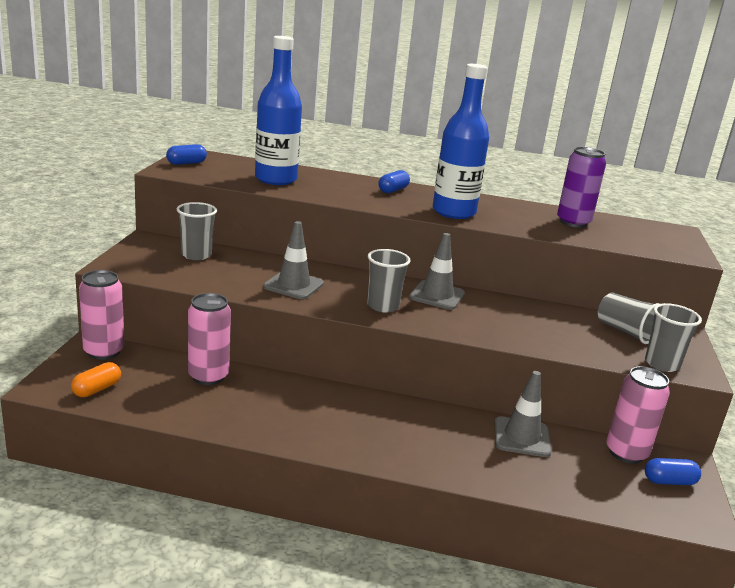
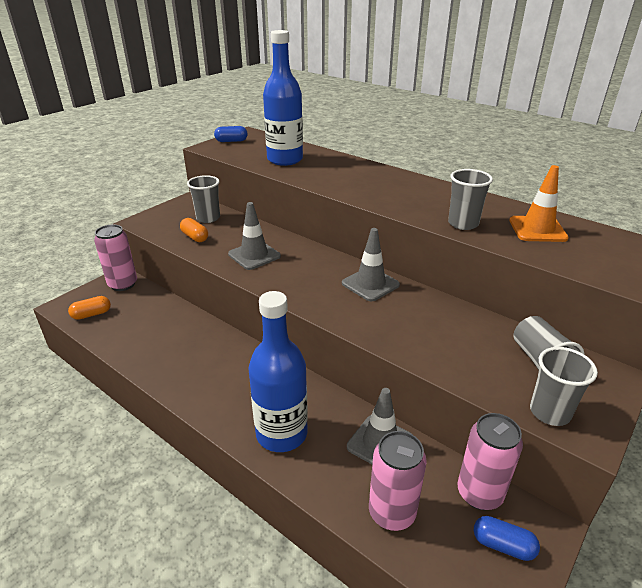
camera: 30 degrees right, 10 degrees up
pink can [188,293,231,385] -> pink can moved to [369,431,427,531]
grey cup [367,249,410,313] -> grey cup moved to [448,169,493,230]
blue capsule [378,170,410,193] -> none
blue bottle [433,64,489,219] -> blue bottle moved to [248,291,308,452]
purple can [557,147,606,228] -> orange traffic cone [509,165,569,242]
none -> orange capsule [180,218,208,242]

